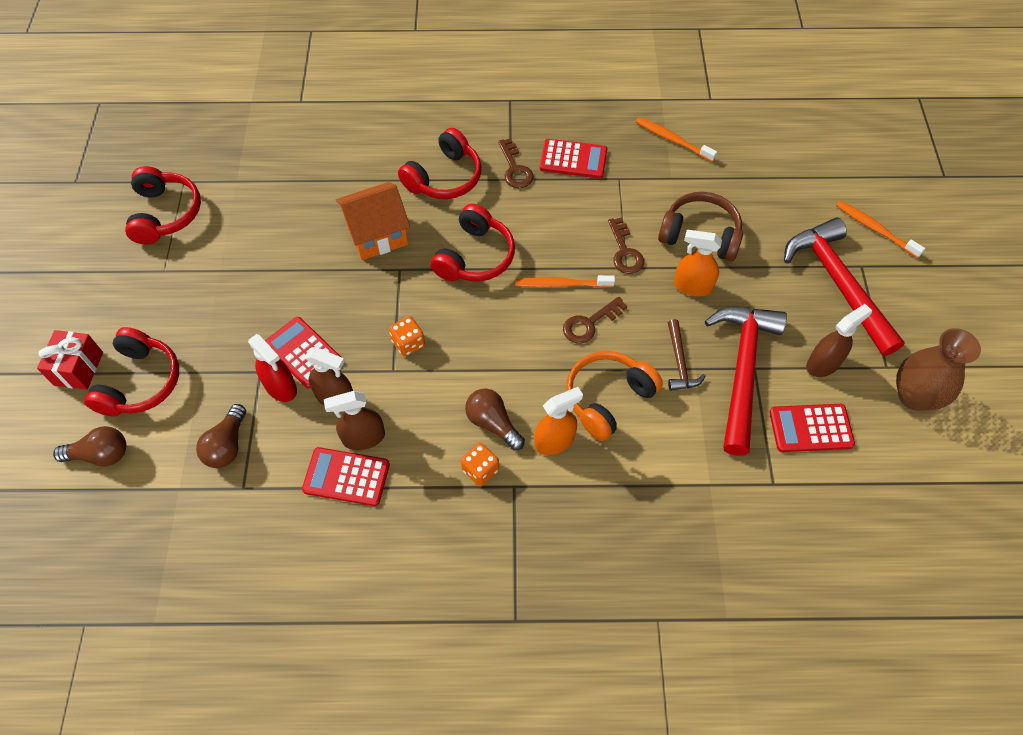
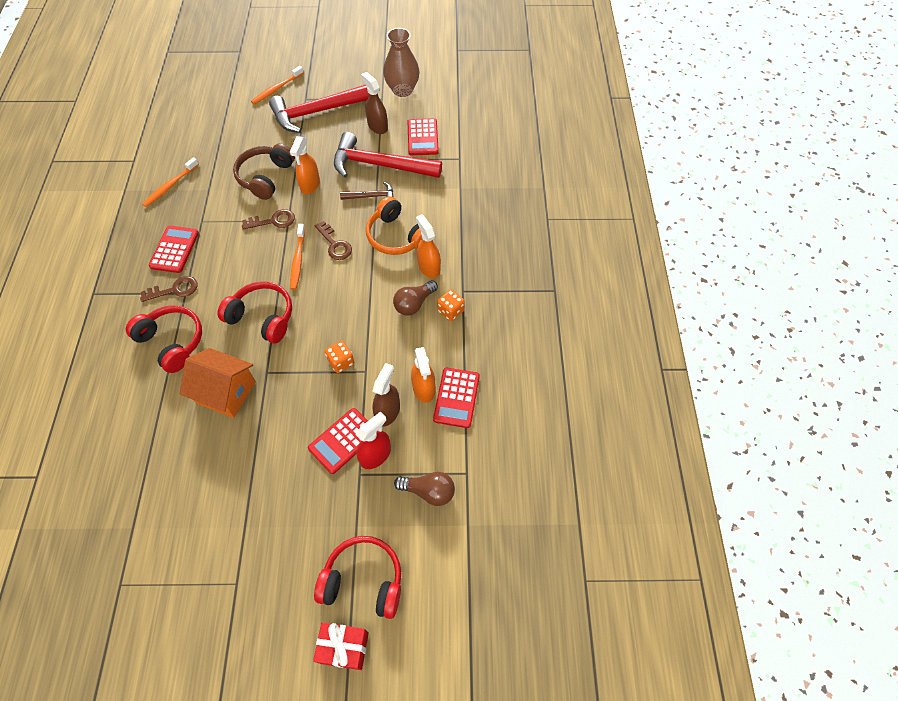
camera: 90 degrees left, 0 degrees up
brown light bulb [53,426,126,467] -> none
red headphones [125,166,201,244] -> none
brown spray bottle [324,391,385,450] -> orange spray bottle [411,347,435,403]
orange house [335,182,410,260] -> orange house turned 45 degrees counterclockwise [179,348,256,418]

